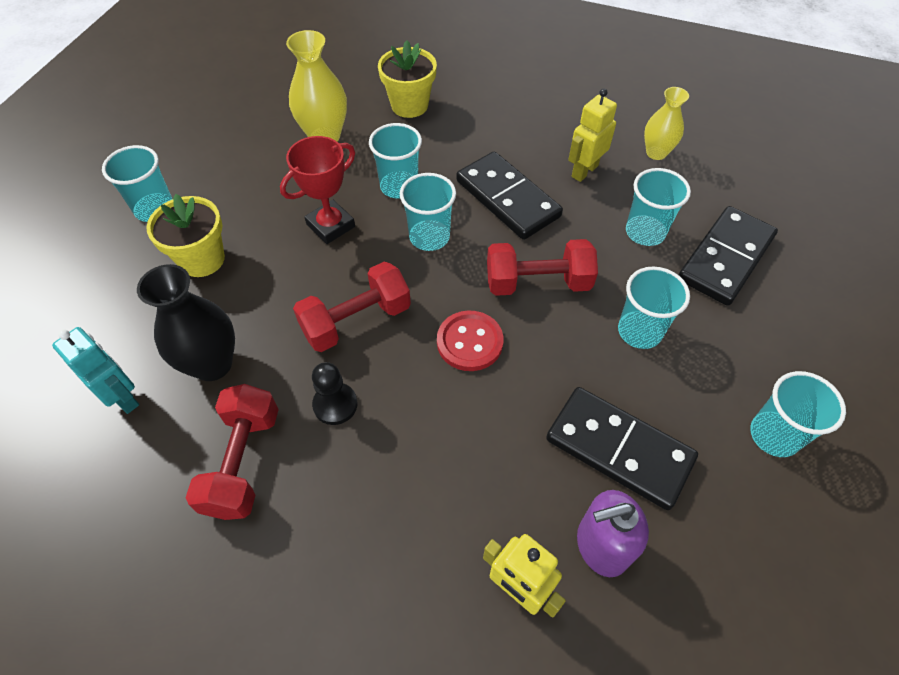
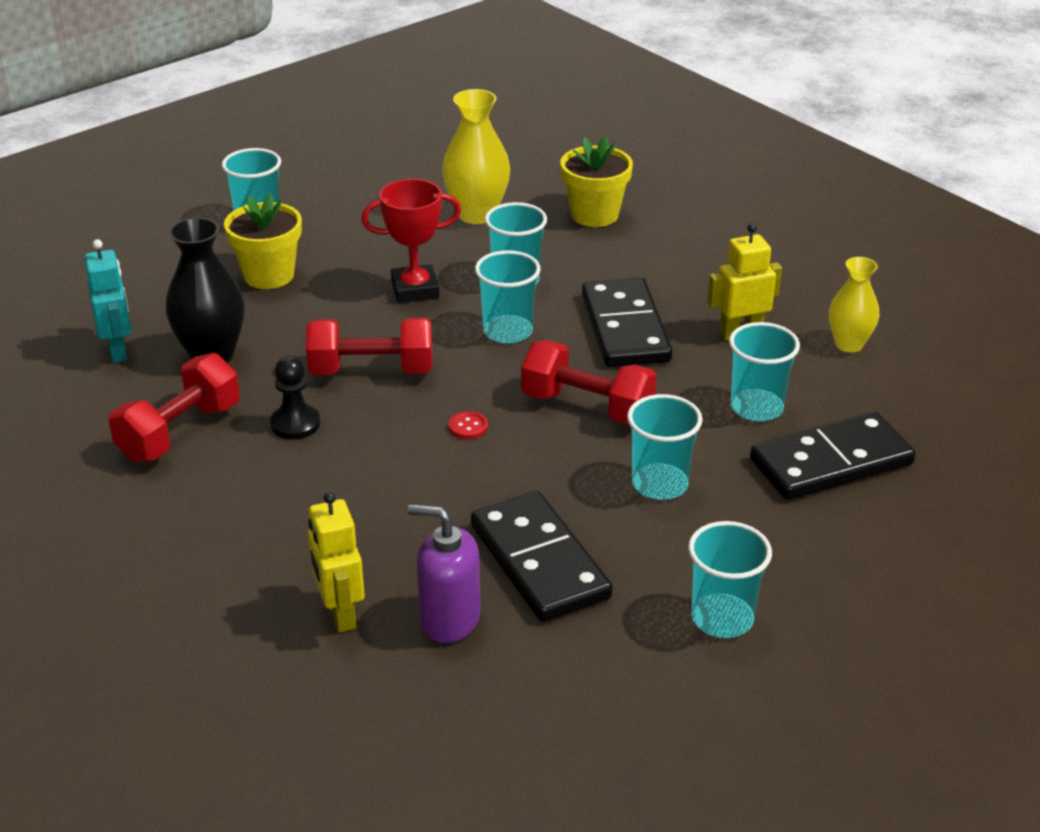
camera: 30 degrees right, 20 degrees down
red button [437,311,503,371] -> red button [449,411,488,439], size x0.50

